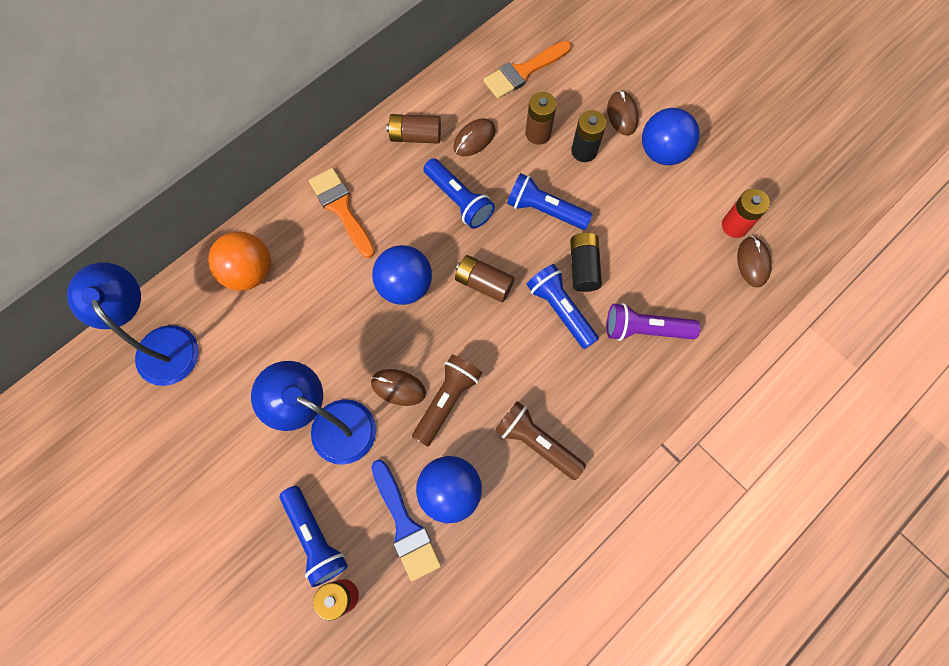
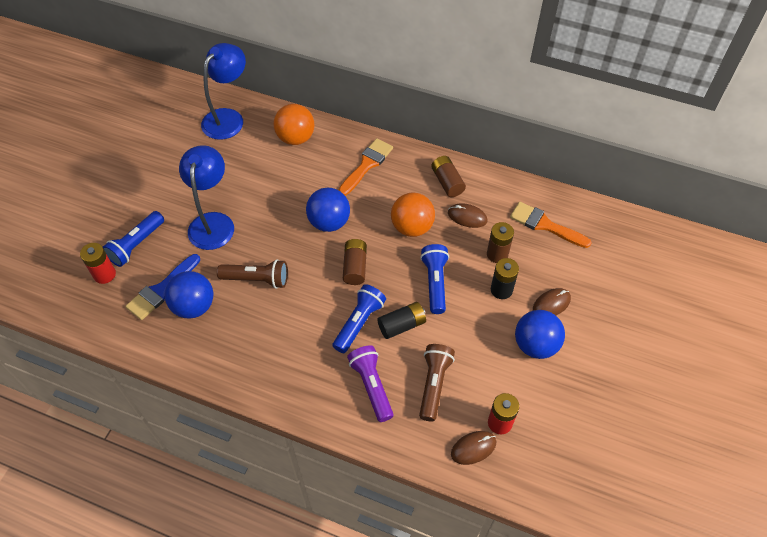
camera: 65 degrees right, 15 degrees down
brown mouse [371,369,426,406] -> none
blue flashlight [423,158,495,229] -> orange ball [391,192,435,237]
brown flashlight [495,401,586,480] -> brown flashlight moved to [419,344,455,421]

